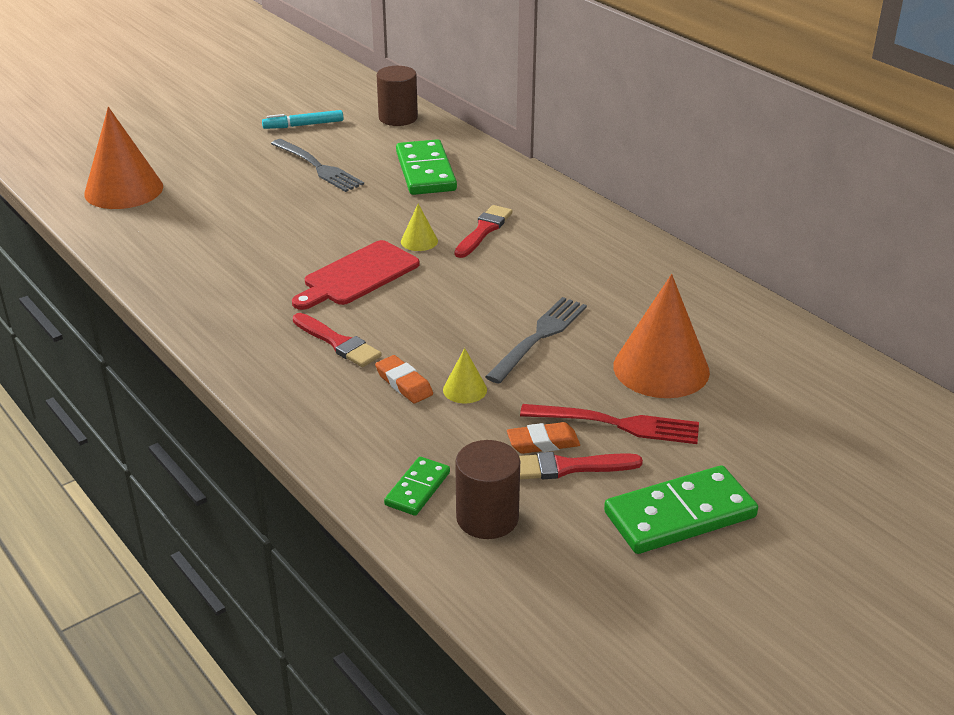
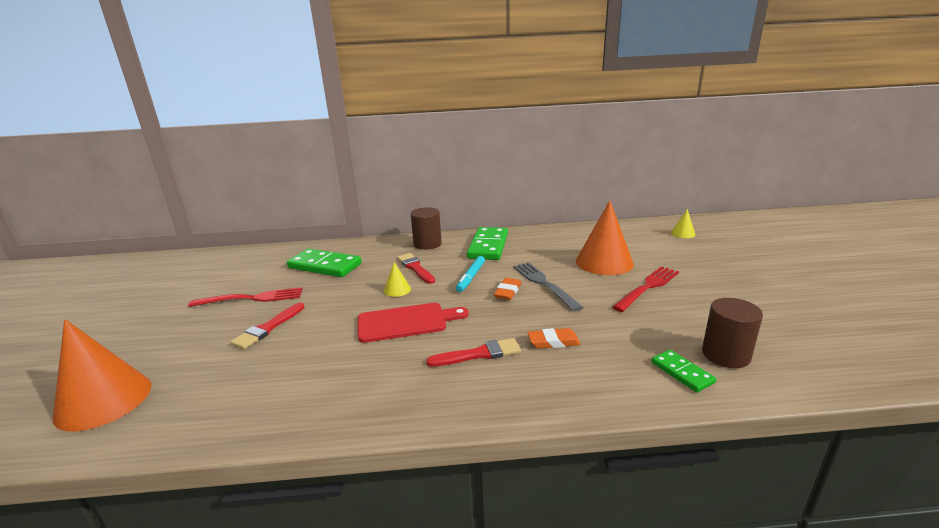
camera: 55 degrees left, 10 degrees down
turquoise marker [262,110,343,129] -> turquoise marker moved to [456,256,485,292]
grey fork [271,139,364,192] -> red fork [188,287,303,307]
red cutting board [292,240,420,310] -> red cutting board turned 90 degrees counterclockwise [358,303,469,343]
brown cylinder [377,66,418,126] -> brown cylinder moved to [411,207,442,250]
yellow cone [443,348,487,404] -> yellow cone moved to [671,209,695,238]
orange eraser [507,422,580,454] -> orange eraser moved to [494,278,521,300]
red brush [519,452,643,480] -> red brush moved to [230,303,305,349]
green domino [604,465,758,554] -> green domino moved to [467,227,508,260]

